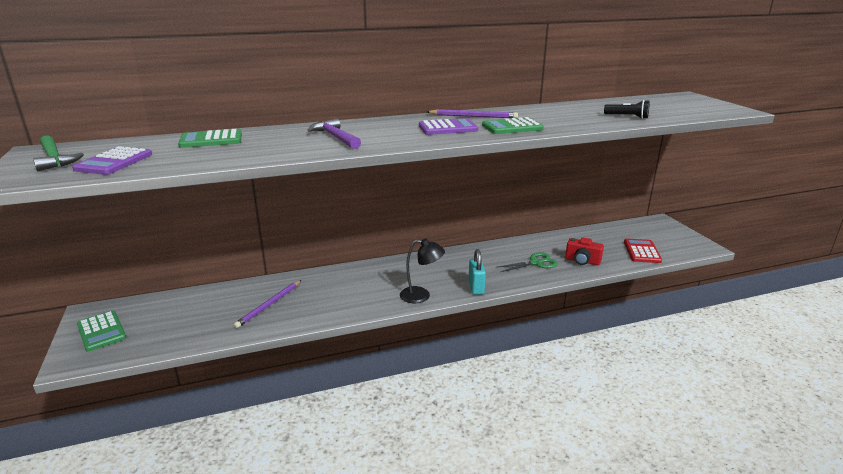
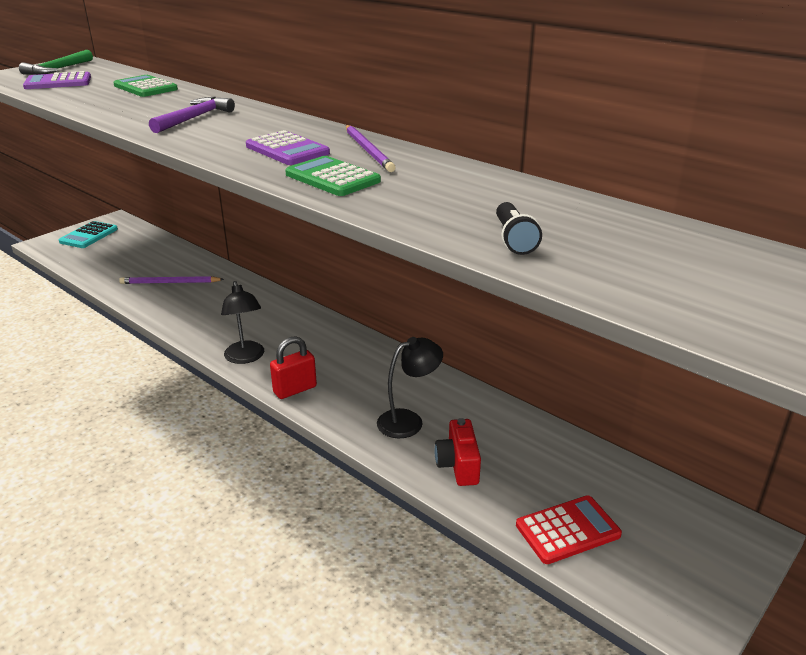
camera: 60 degrees right, 5 degrees up
green calculator [77,311,127,352] -> turquoise calculator [59,221,118,248]
turquoise padlock [468,249,486,295] -> red padlock [270,336,317,399]
green scissors [498,252,558,272] -> black lamp [377,337,443,438]

